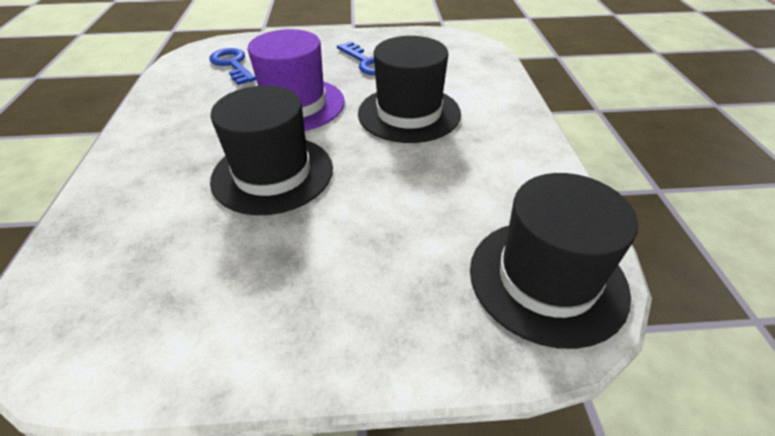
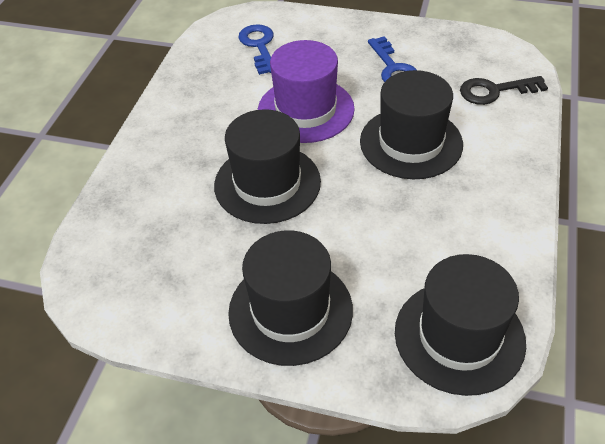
camera: 20 degrees right, 5 degrees up
none -> black hat [228,230,353,366]
none -> black key [460,76,548,105]

